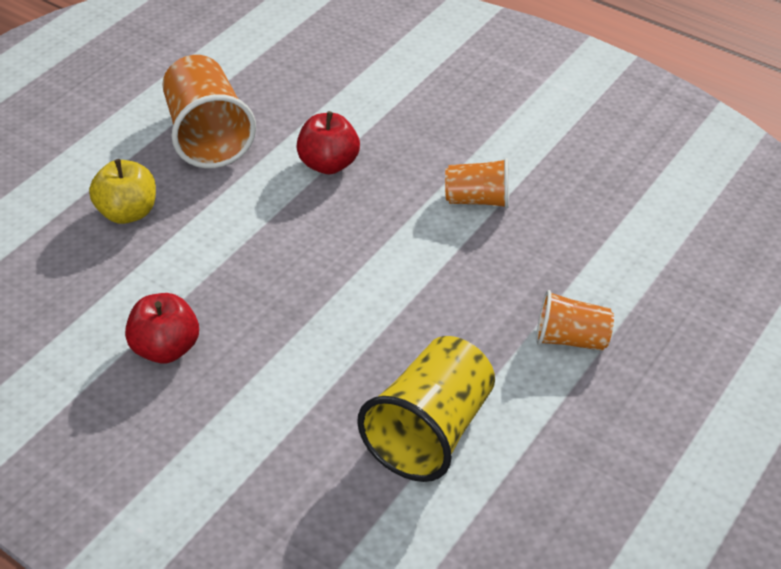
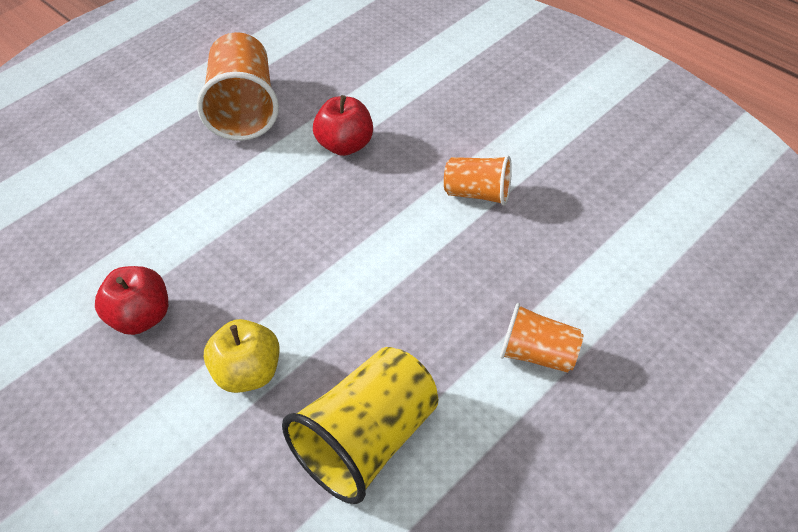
camera: 15 degrees right, 5 degrees up
yellow apple [89,159,156,224] -> yellow apple moved to [204,319,280,393]

